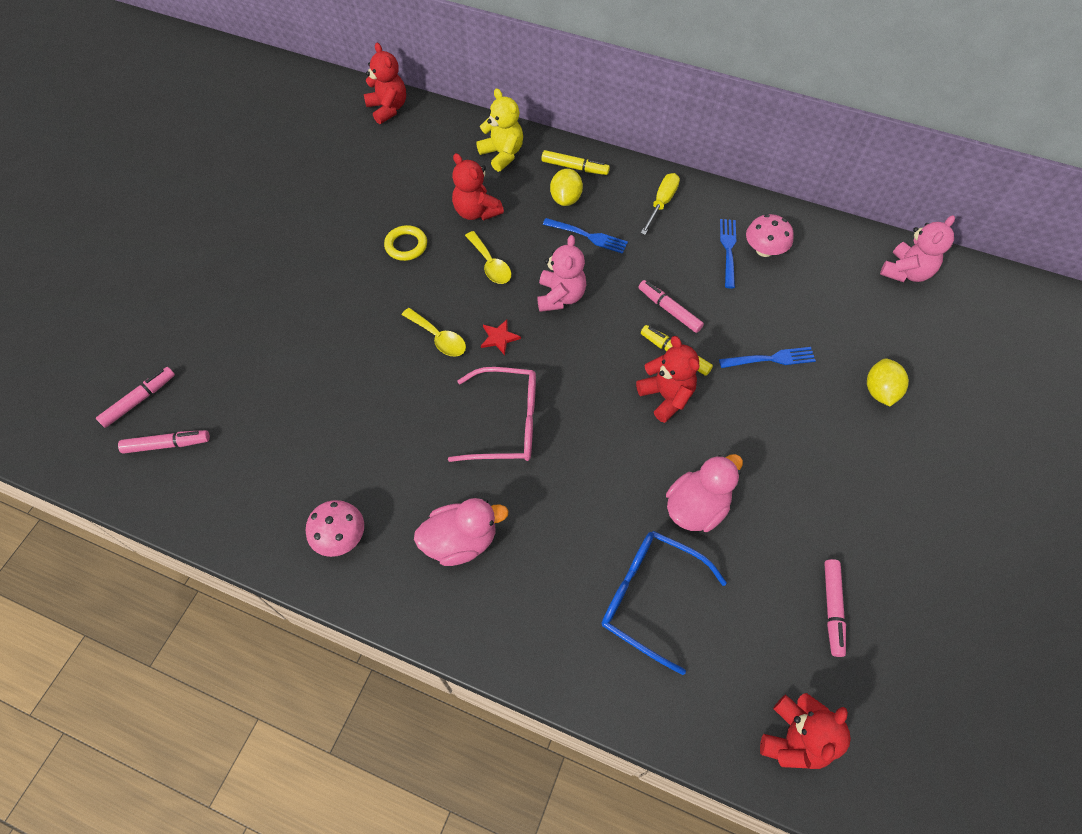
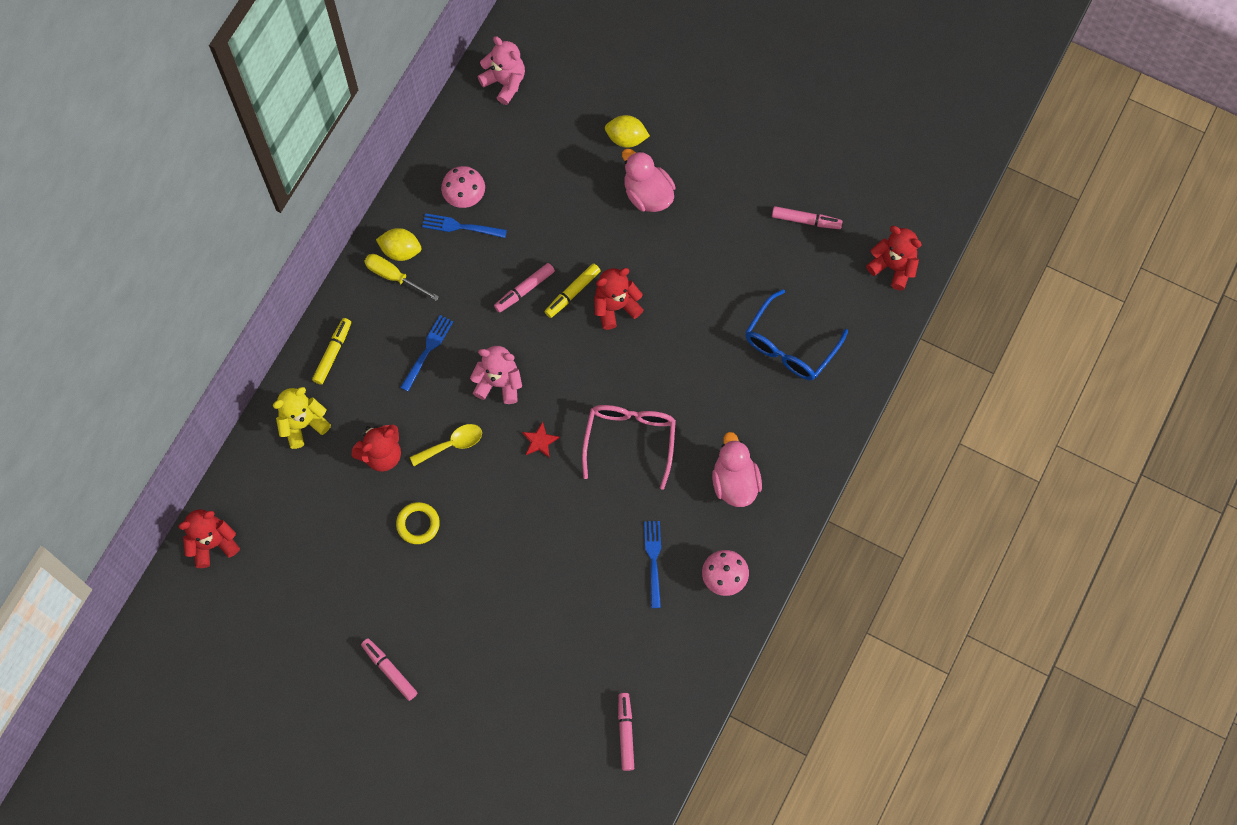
camera: 85 degrees left, 10 degrees up
pink marker [96,367,175,428] -> pink marker moved to [361,639,417,701]
yellow spoon [402,308,466,357] -> none
yellow lemon [550,169,583,206] -> yellow lemon moved to [376,228,421,261]
pink duck [666,454,743,532] -> pink duck moved to [622,149,675,212]
blue fork [719,347,816,368] -> blue fork moved to [644,521,661,608]

